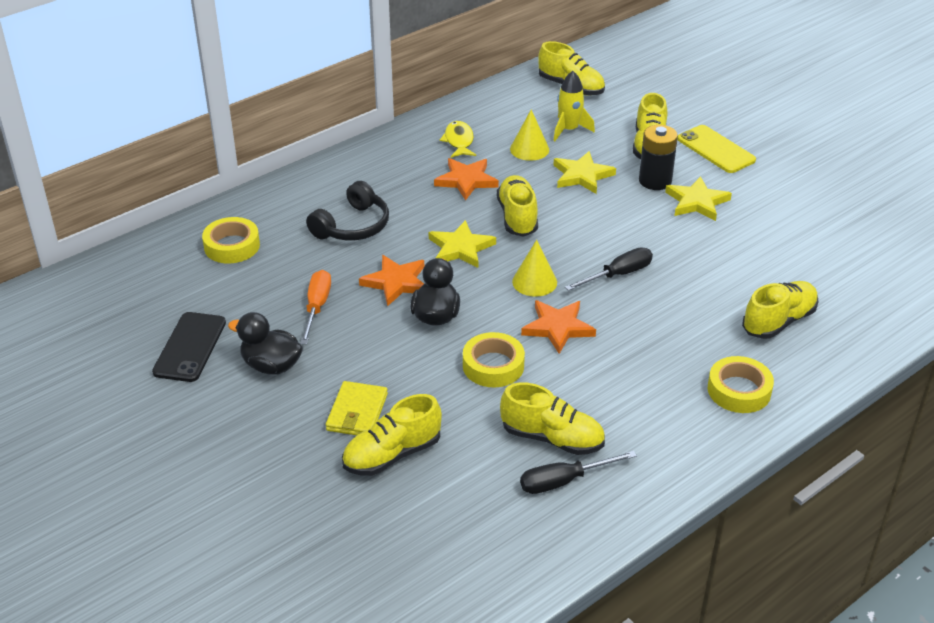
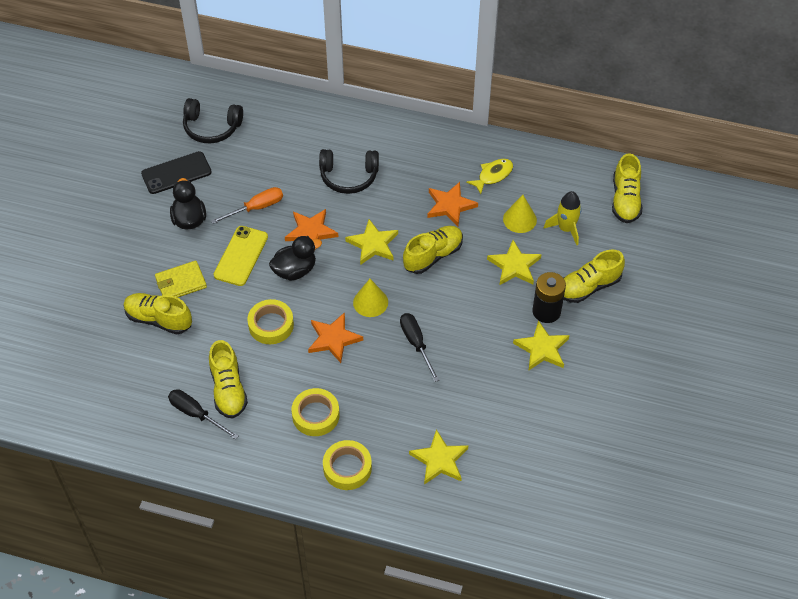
camera: 55 degrees right, 15 degrees up
yellow tape [202,217,260,263] -> yellow tape moved to [291,388,340,436]
black screwdriver [565,247,653,291] -> black screwdriver turned 135 degrees counterclockwise [400,313,439,382]
yellow phone [677,125,756,173] -> yellow phone moved to [214,226,268,286]
yellow shoe [742,281,819,339] -> yellow star [409,429,469,485]
none -> black headphones [183,98,243,143]

